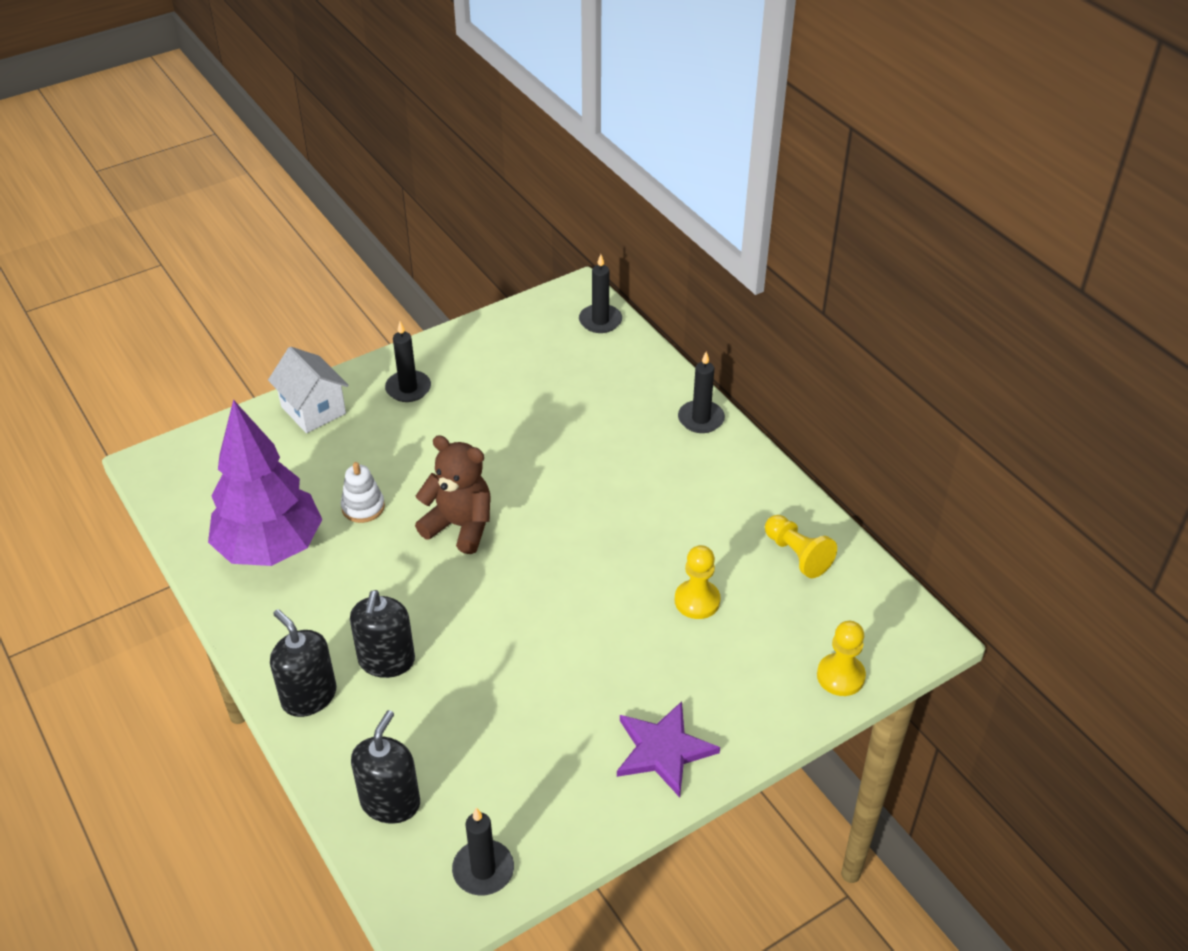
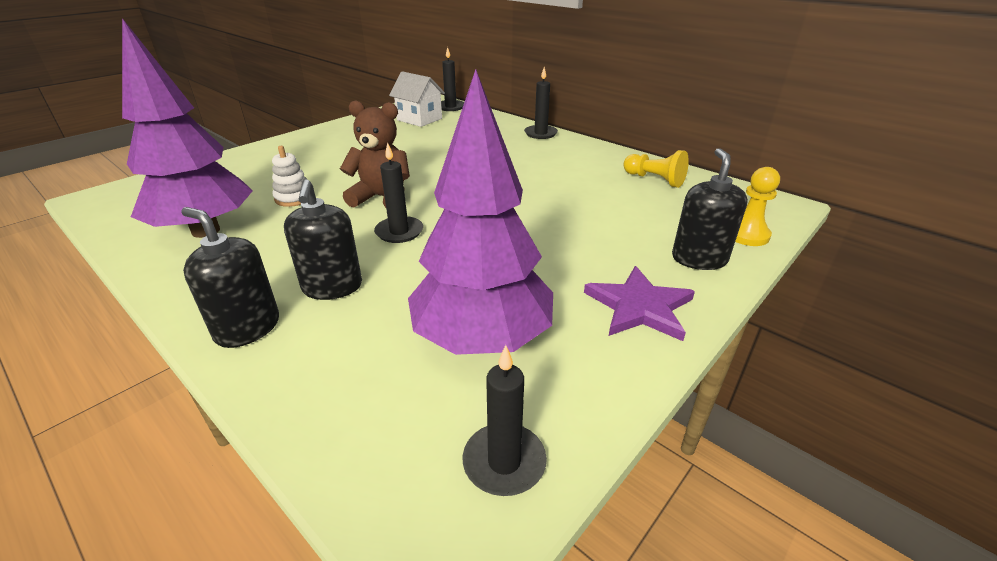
camera: 15 degrees left, 10 degrees down
white house [268,347,349,433] -> white house moved to [389,71,445,127]
black soap dispenser [351,710,420,824] -> black soap dispenser moved to [672,148,748,270]
black candle [385,322,431,402] -> black candle moved to [374,142,423,243]
yellow pawn [675,545,721,619] -> none
none -> purple tree [408,69,553,355]

